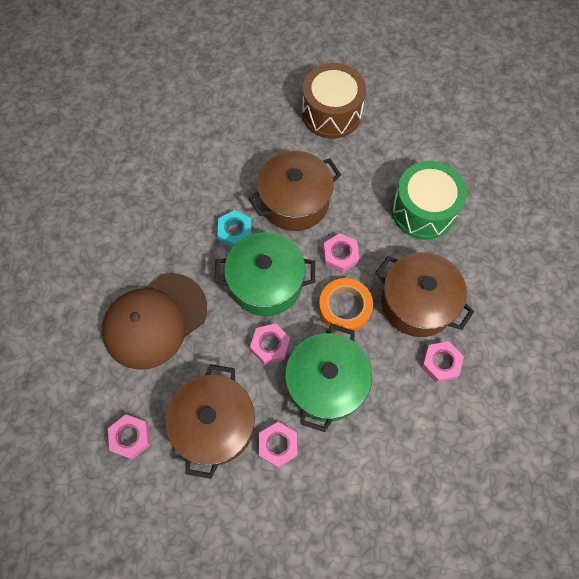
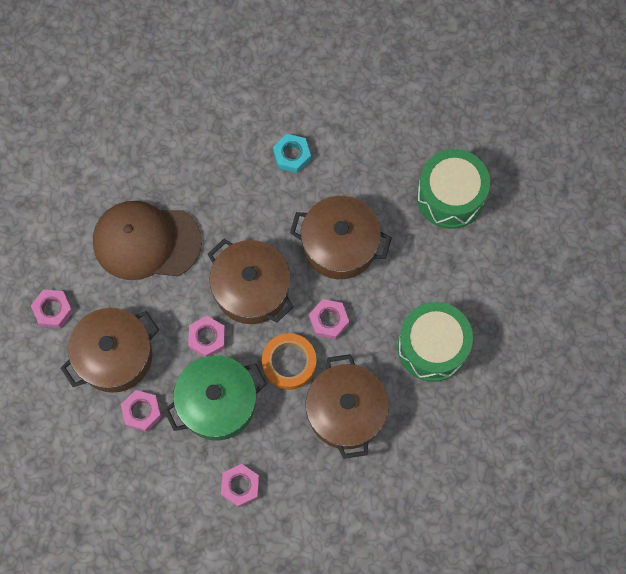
camera: 45 degrees right, 5 degrees up
green pot [214,232,315,316] -> brown pot [208,239,293,324]
turquoise nut [218,210,252,248] -> turquoise nut moved to [273,134,311,173]
brown drum [302,63,366,139] -> green drum [417,149,490,229]
pink nut [421,341,464,382] -> pink nut moved to [221,464,260,507]

